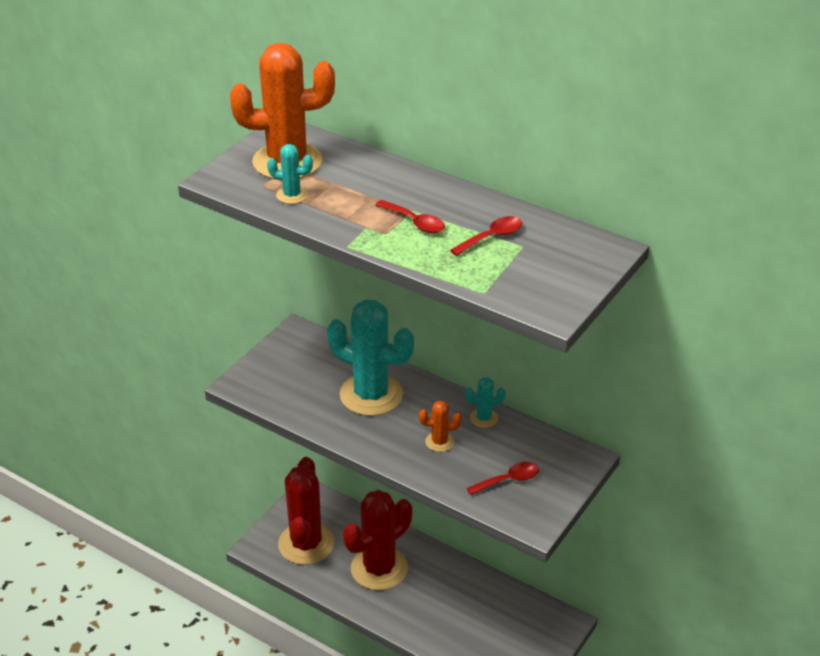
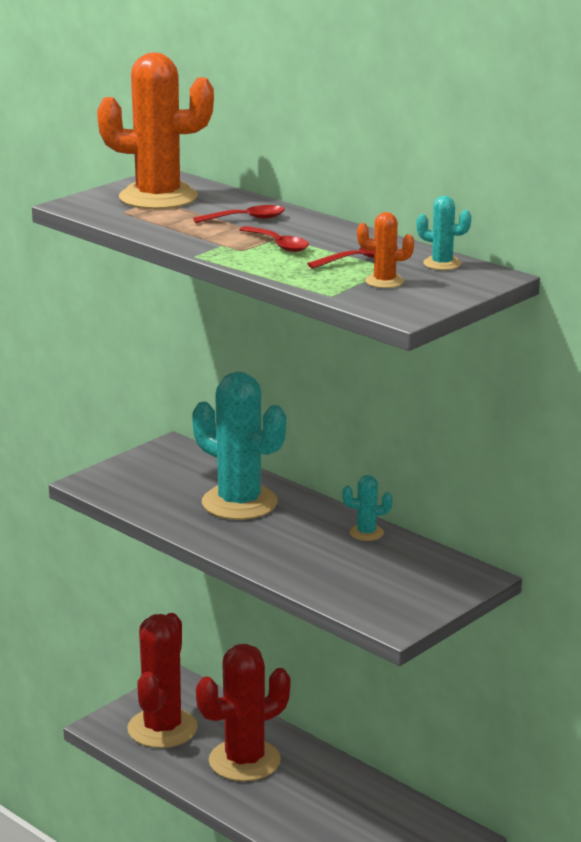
camera: 10 degrees right, 15 degrees down
turquoise cactus [267,144,313,204] -> turquoise cactus moved to [416,196,471,270]
orange cactus [419,401,462,452] -> orange cactus moved to [357,212,414,288]
red spoon [467,462,539,495] -> red spoon moved to [193,205,285,223]

